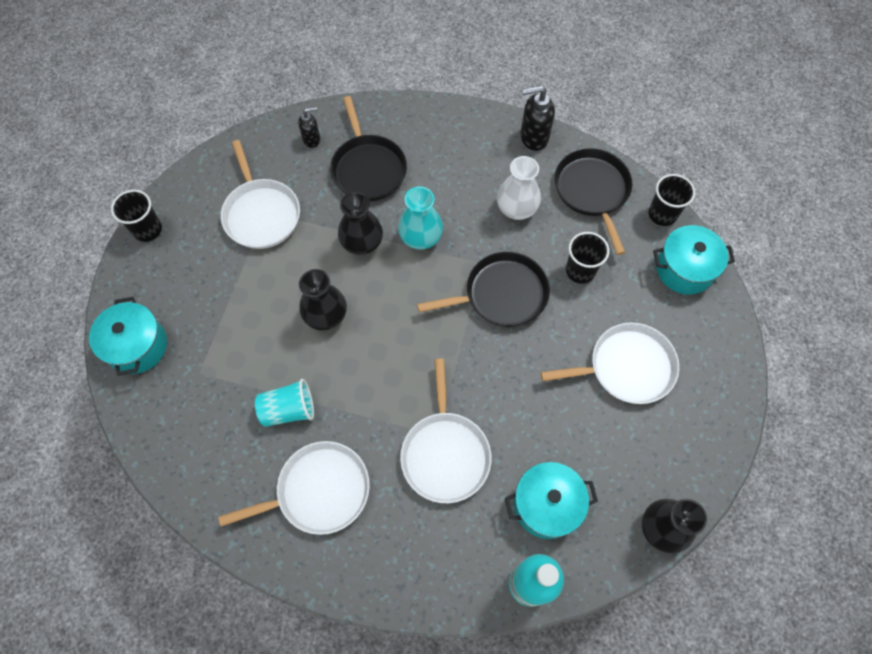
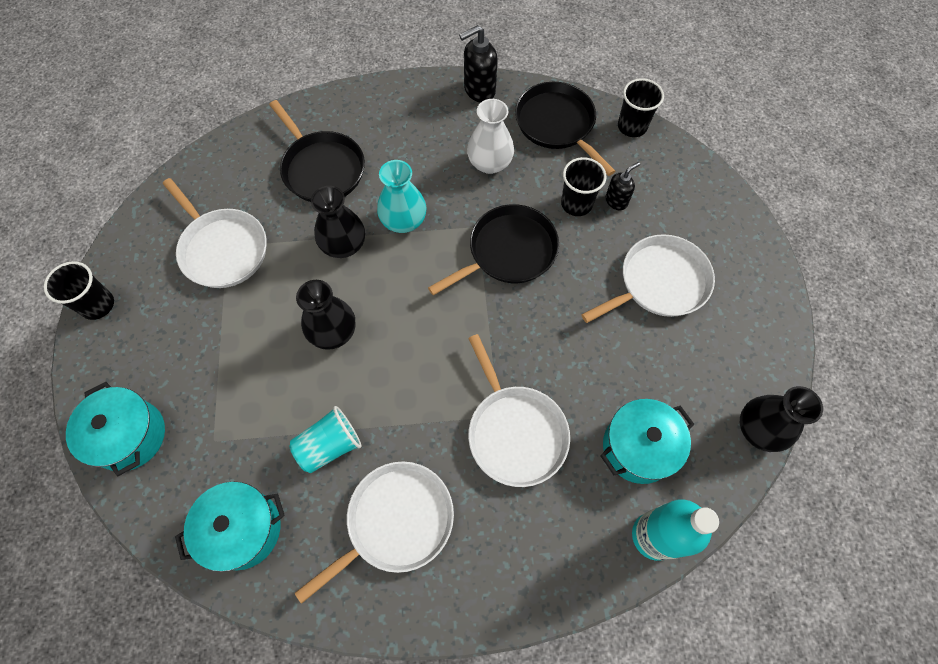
camera: 20 degrees left, 0 degrees up
black soap dispenser [298,107,320,148] -> black soap dispenser moved to [606,162,640,210]
turquoise pot [653,225,735,295] -> turquoise pot moved to [175,482,285,572]

